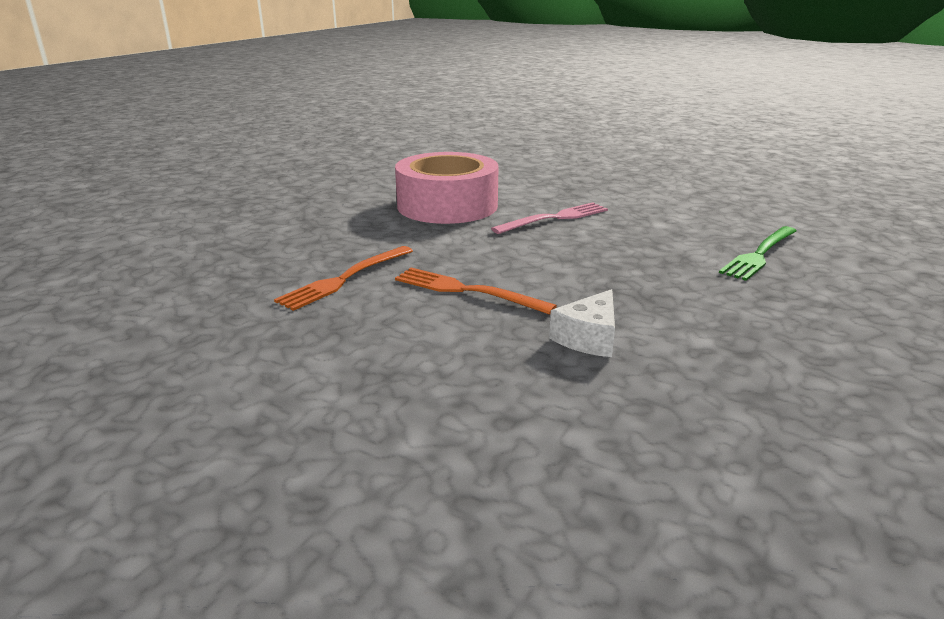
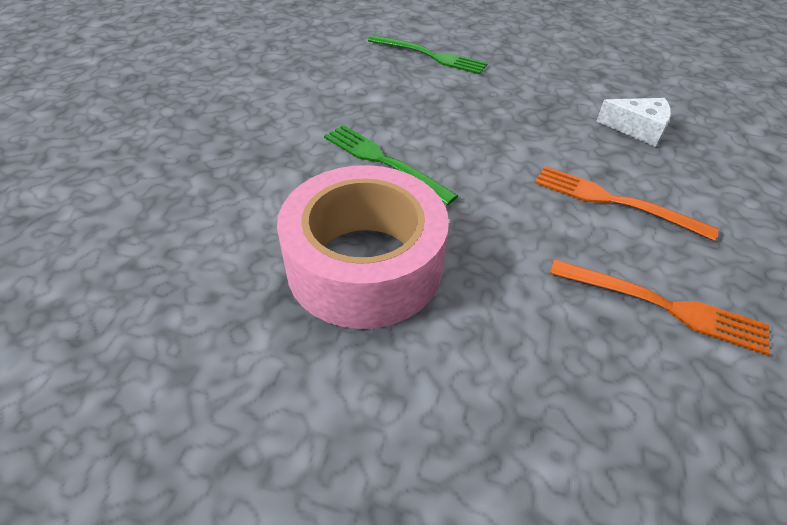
camera: 105 degrees left, 20 degrees up
orange fork [395,268,557,315] -> orange fork turned 105 degrees clockwise [535,166,719,241]
pink fork [491,202,608,234] -> green fork [324,125,458,205]

